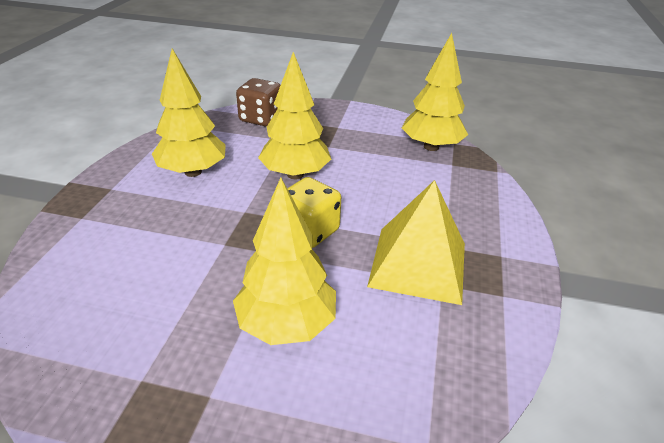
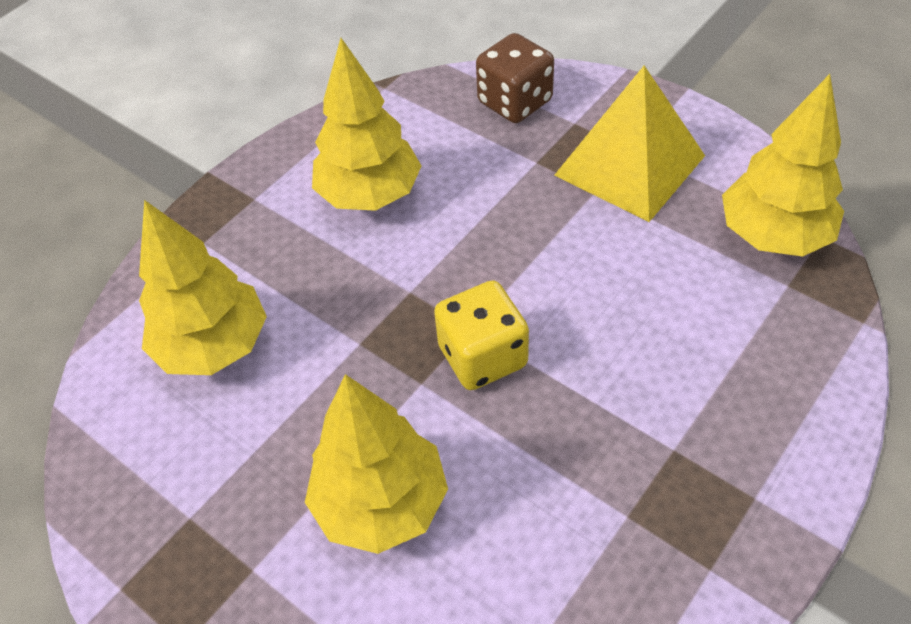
camera: 30 degrees right, 15 degrees up
yellow tree [258,52,331,179] -> yellow tree moved to [139,200,267,375]
yellow pyramid [367,180,465,305] -> yellow pyramid moved to [554,65,705,222]

